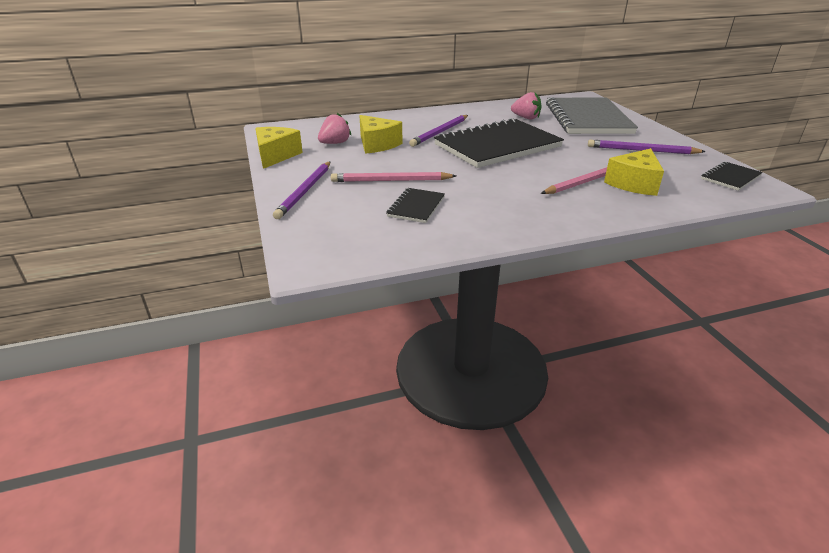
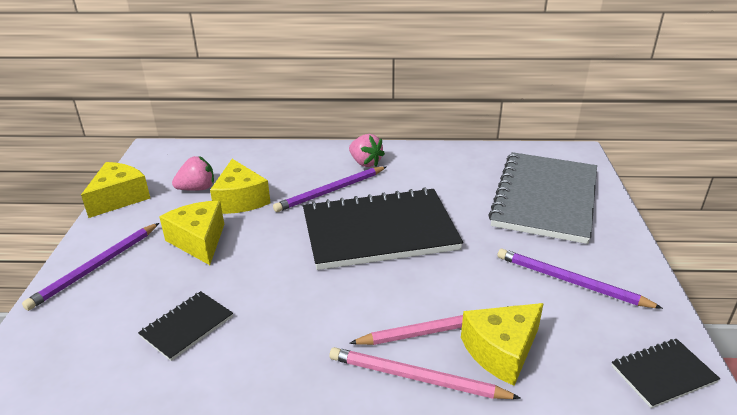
camera: 20 degrees right, 0 degrees up
pink pencil [331,172,456,182] -> pink pencil moved to [330,347,521,399]
pink strawberry [511,92,542,120] -> pink strawberry moved to [349,134,385,167]
none -> yellow cheese [160,201,224,265]

